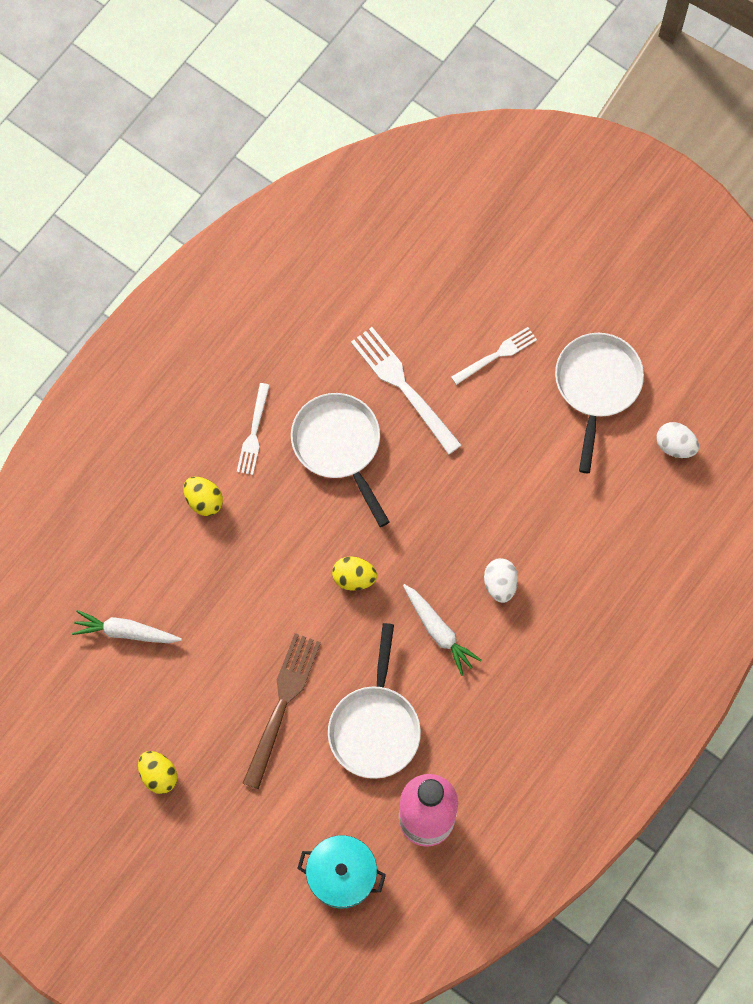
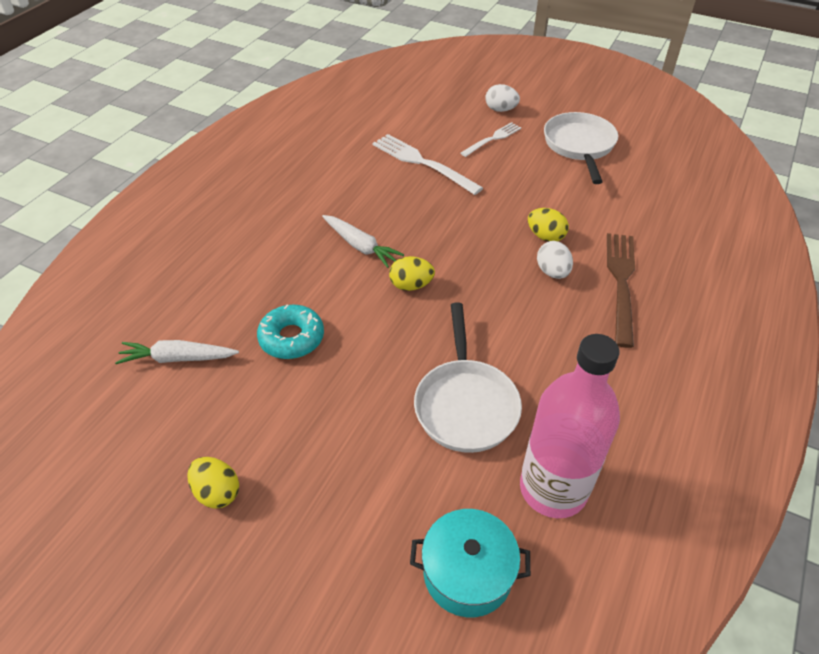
camera: 10 degrees left, 25 degrees down
yellow egg [183,477,223,516] -> yellow egg moved to [528,208,569,242]
white fork [237,383,270,475] -> none
brown fork [242,633,321,789] -> brown fork moved to [607,233,635,348]
white pan [291,393,389,527] -> none
white carrot [403,584,482,676] -> white carrot moved to [322,215,404,268]
white egg [656,422,699,458] -> white egg moved to [485,84,520,112]
none -> turquoise donut [257,305,324,359]

